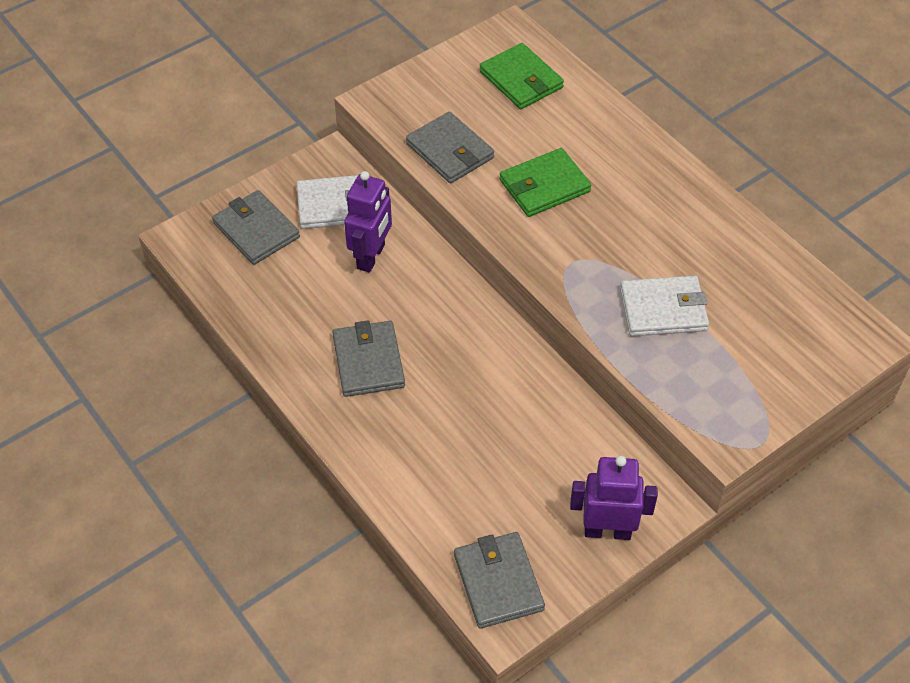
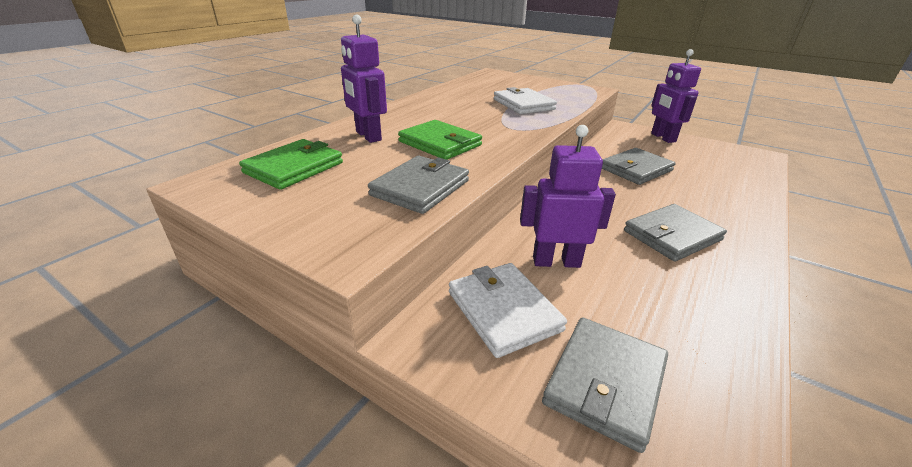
camera: 110 degrees left, 20 degrees down
grey wallet [454,532,545,629] -> grey wallet moved to [602,148,675,185]
none -> purple robot [341,14,387,143]

